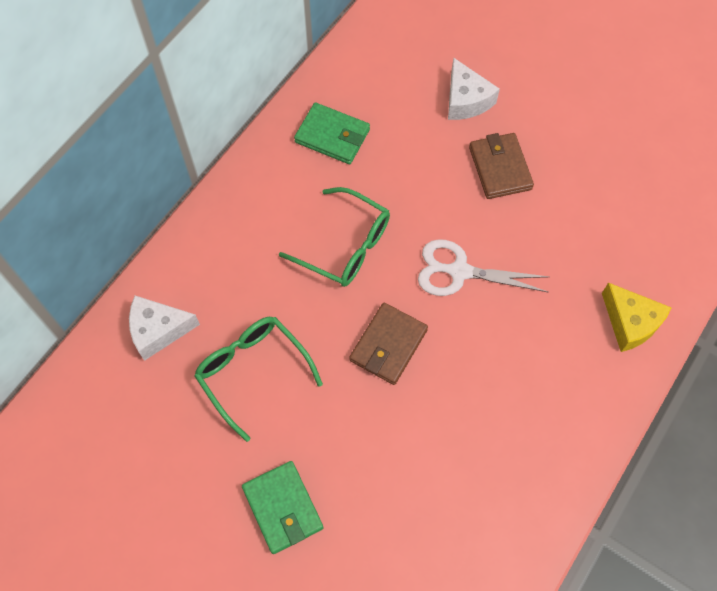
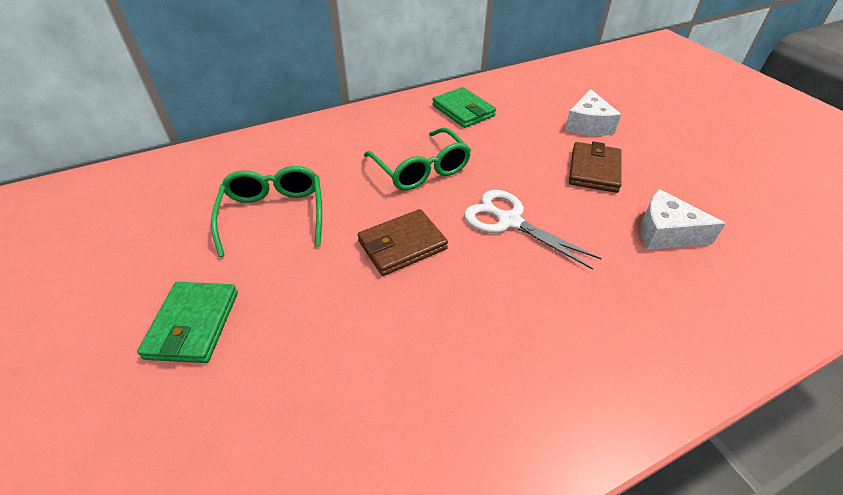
camera: 30 degrees right, 20 degrees down
white cheese [129,296,200,361] -> white cheese moved to [640,189,726,250]
yellow cheese [602,283,672,352] -> none

